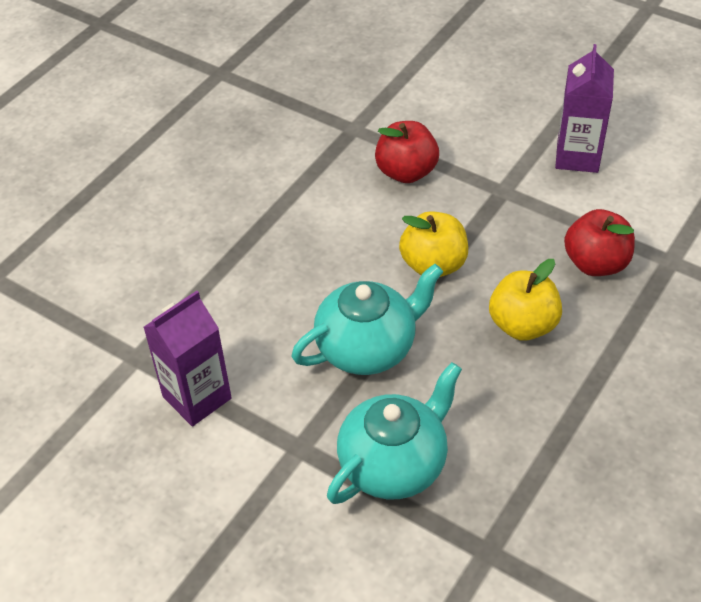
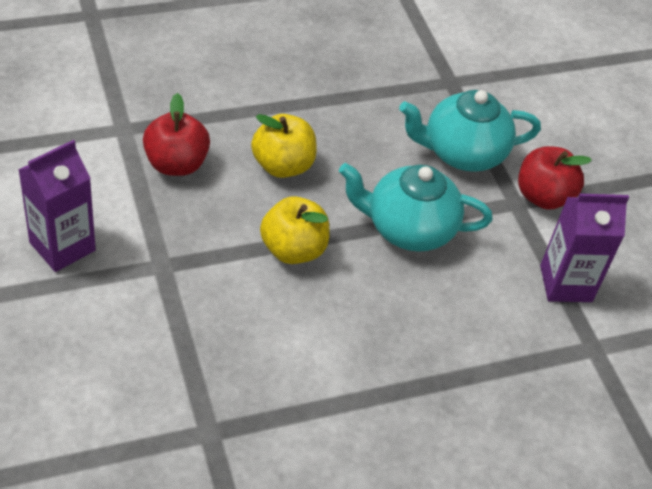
camera: 150 degrees left, 0 degrees up
red apple [375,121,439,183] -> red apple moved to [518,146,592,210]

